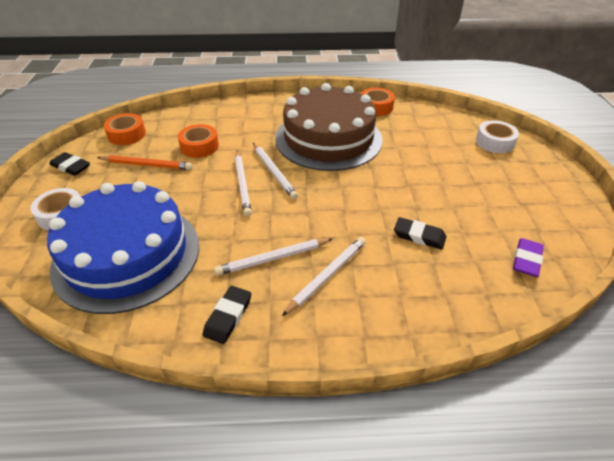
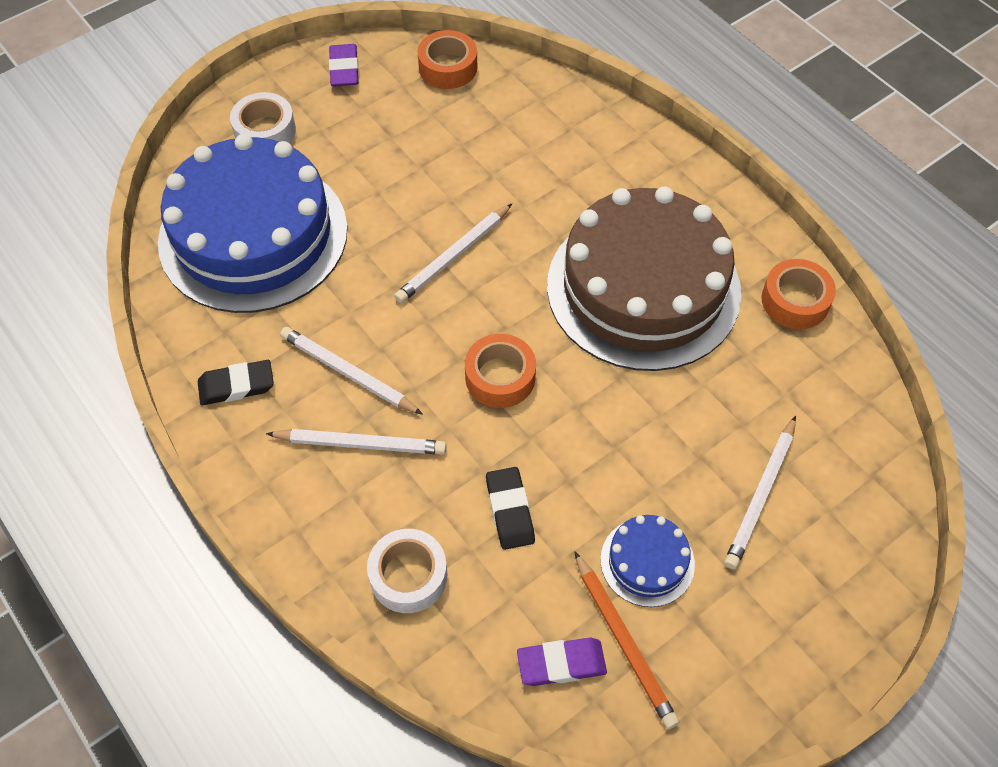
camera: 55 degrees right, 15 degrees up
black eraser [49,152,90,176] -> purple eraser [329,44,359,87]
orange pencil [97,155,192,170] -> orange pencil moved to [574,551,679,729]
orange tape [178,124,219,158] -> orange tape moved to [465,334,536,408]
white pencil [253,143,298,200] -> white pencil moved to [724,416,796,569]
white tape [476,120,519,153] -> white tape moved to [367,529,447,613]
none -> blue cake [601,515,695,607]

